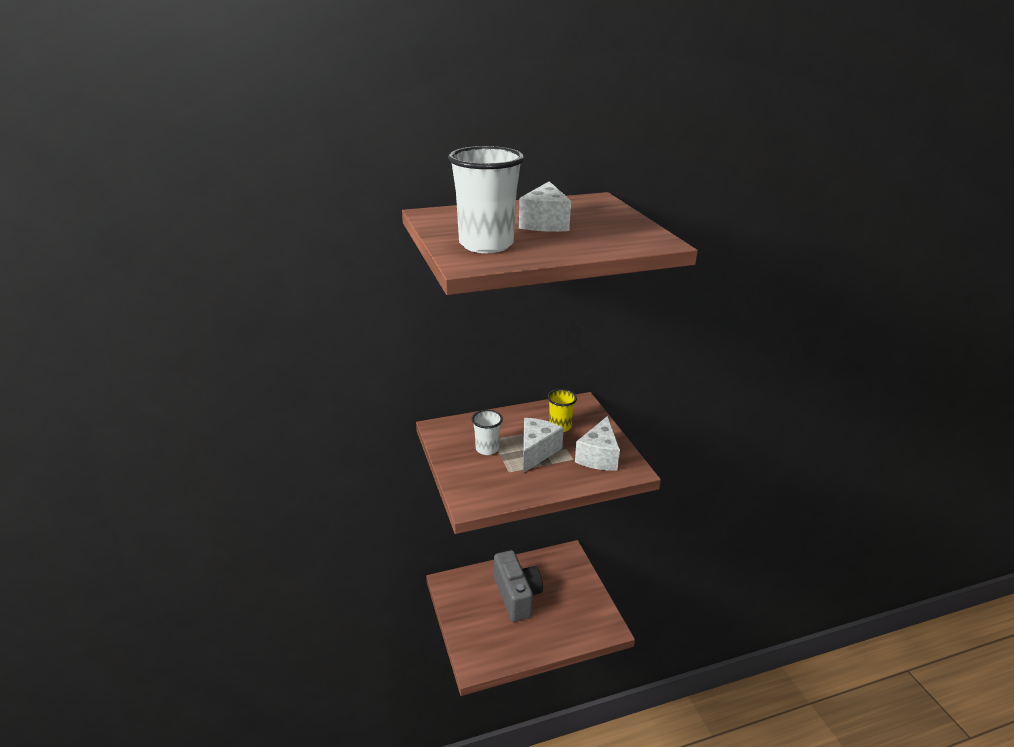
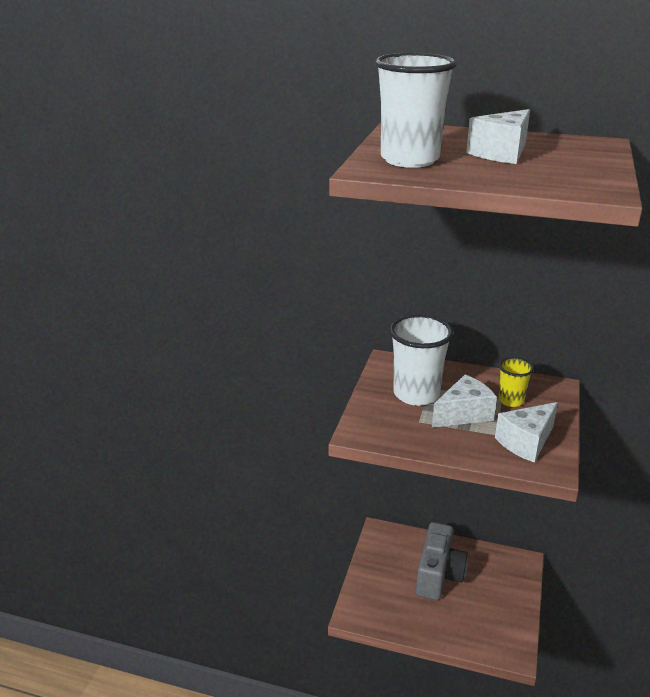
camera: 35 degrees right, 0 degrees up
white cup [472,410,503,455] -> white cup [389,315,453,406], size x1.83

